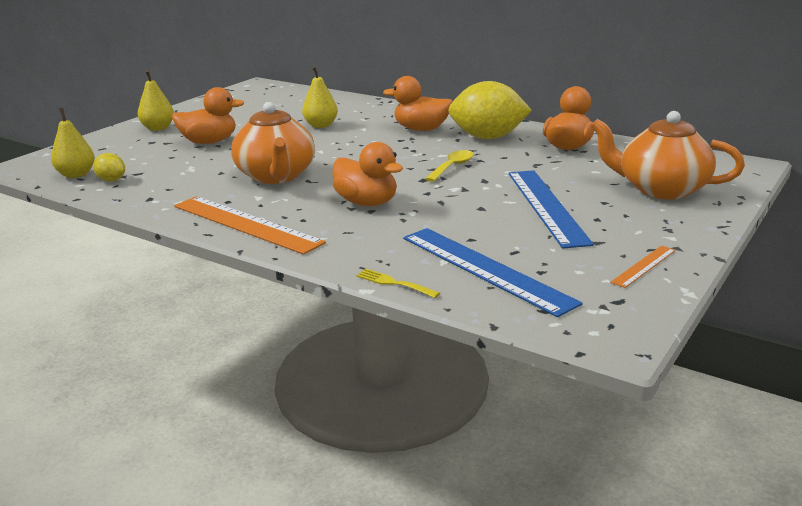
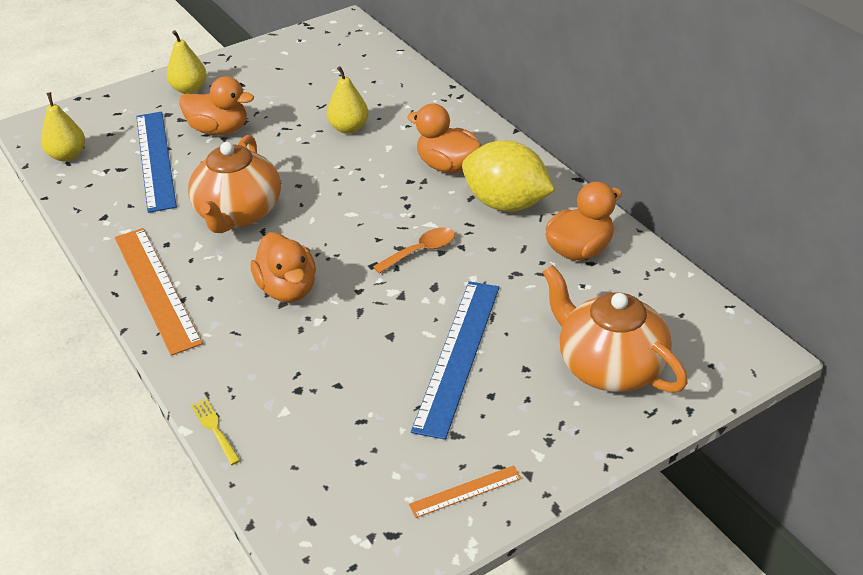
camera: 25 degrees right, 15 degrees up
yellow lemon [93,153,125,182] -> none
blue ruler [403,228,583,317] -> blue ruler moved to [136,112,177,213]
yellow spoon [425,150,474,182] -> orange spoon [373,227,455,274]

